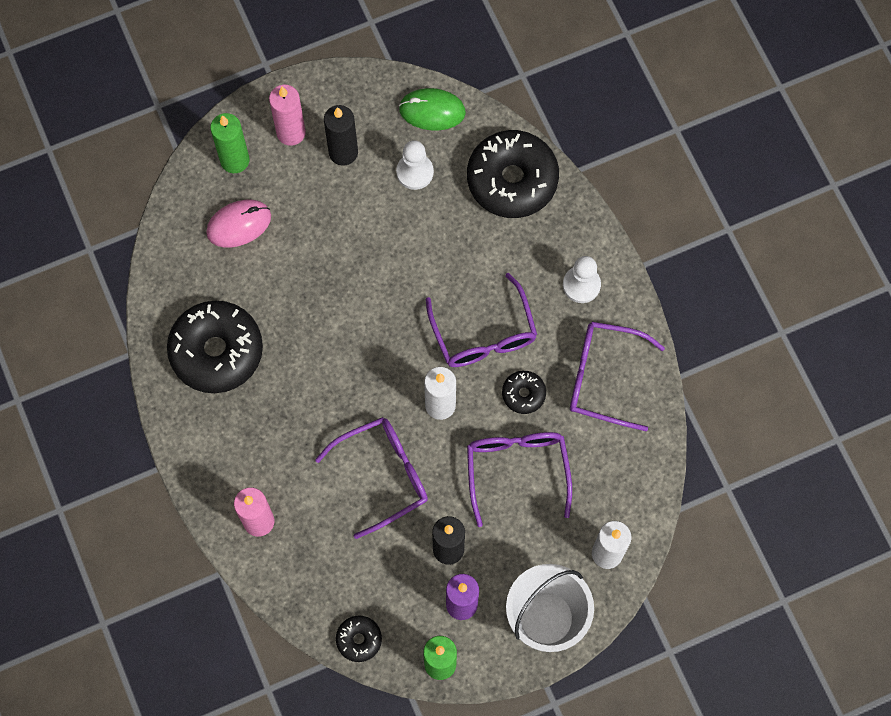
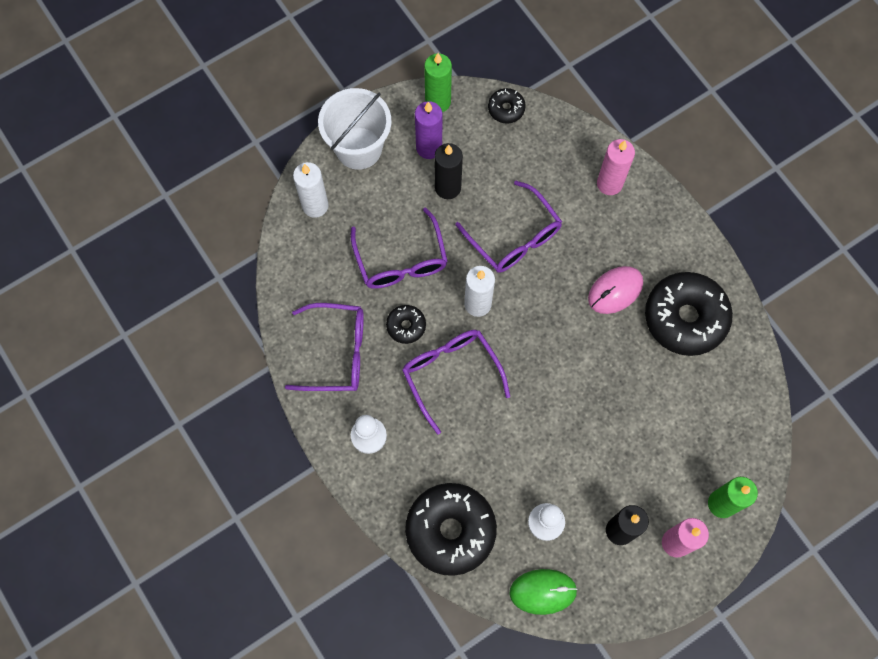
camera: 170 degrees right, 0 degrees up
pink mouse [206,200,271,248] -> pink mouse moved to [588,266,643,314]
purple glasses [315,417,428,539] -> purple glasses turned 90 degrees counterclockwise [455,181,562,273]

